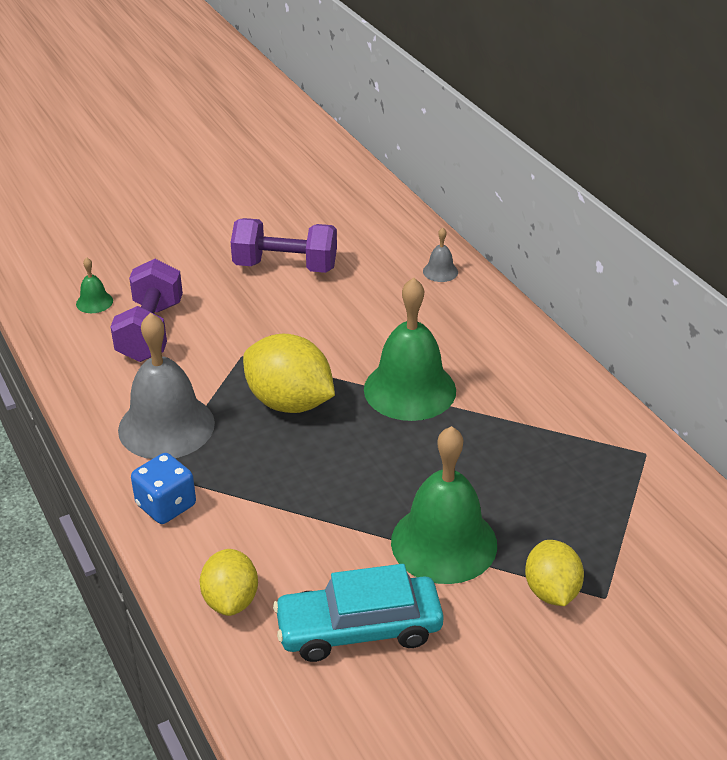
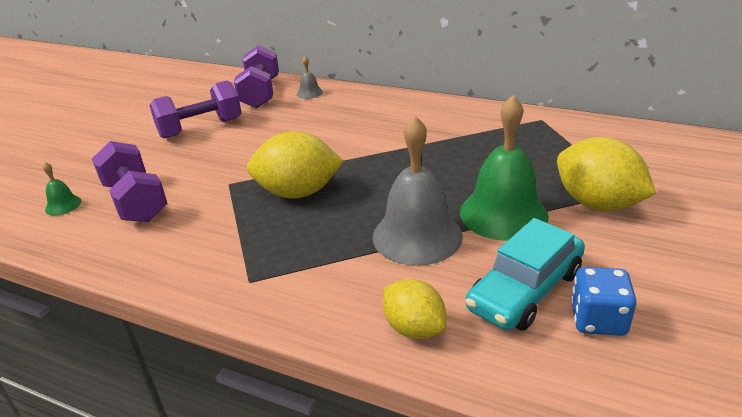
camera: 35 degrees left, 5 degrees down
grey bell [118,313,215,459] -> grey bell moved to [373,116,463,266]
blue dice [131,453,196,524] -> blue dice moved to [571,267,637,336]
green bell [364,277,456,421] -> none
yellow lemon [525,540,584,606] -> yellow lemon [557,137,656,211], size x1.58
none -> purple dumbbell [234,45,279,108]

